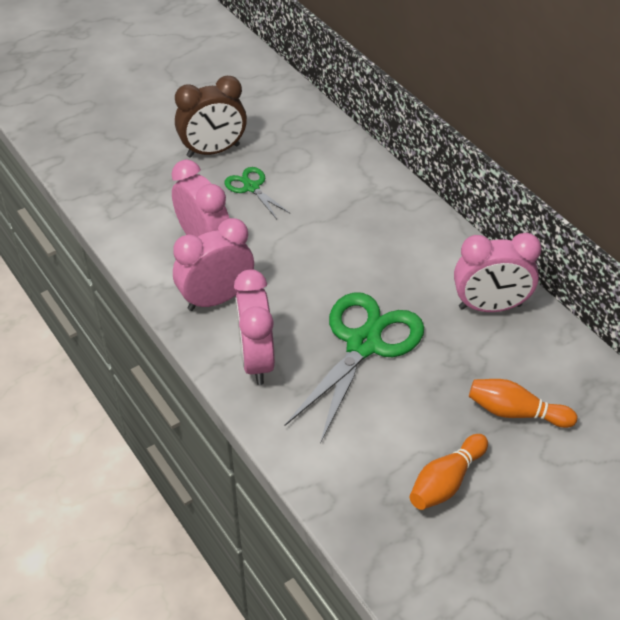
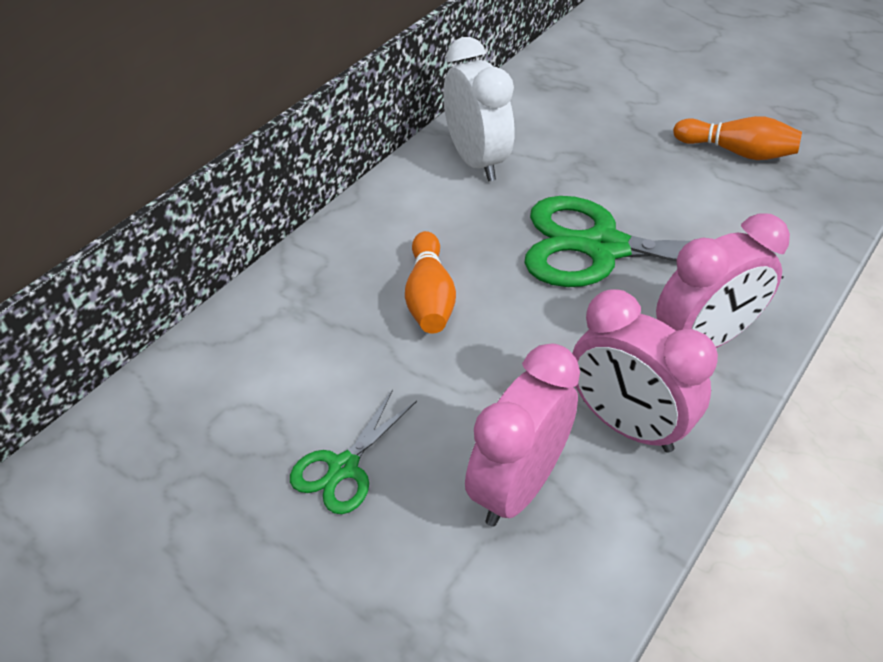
camera: 110 degrees left, 0 degrees up
brown clock [175,76,247,158] -> none
pink clock [454,233,542,312] -> white clock [443,37,515,181]
orange bowling pin [469,379,577,428] -> orange bowling pin moved to [405,231,456,334]

